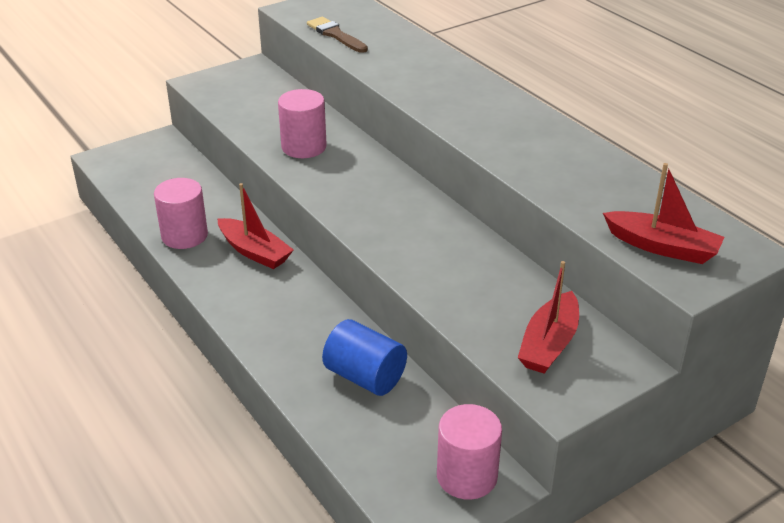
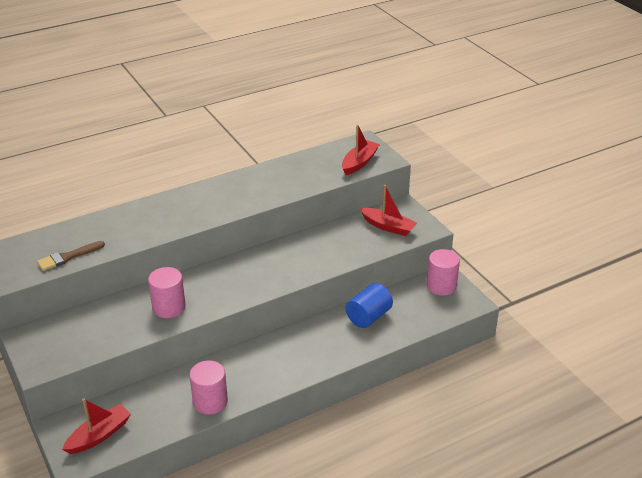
camera: 85 degrees left, 0 degrees up
red boat [218,183,294,269] -> red boat moved to [62,398,131,454]

